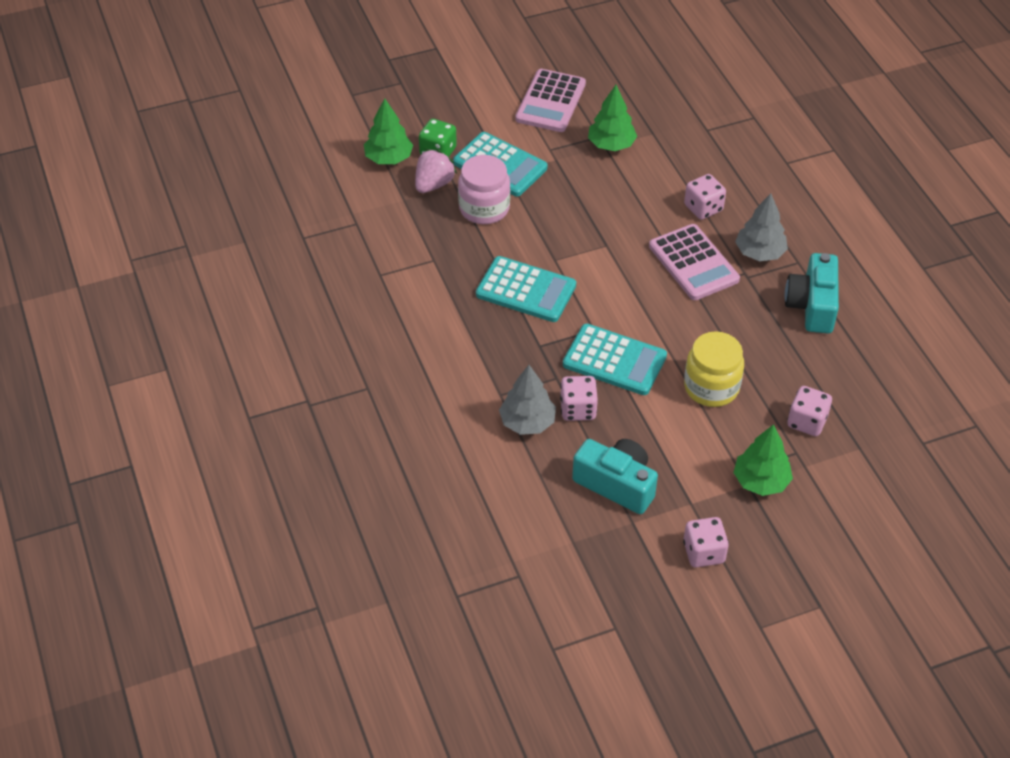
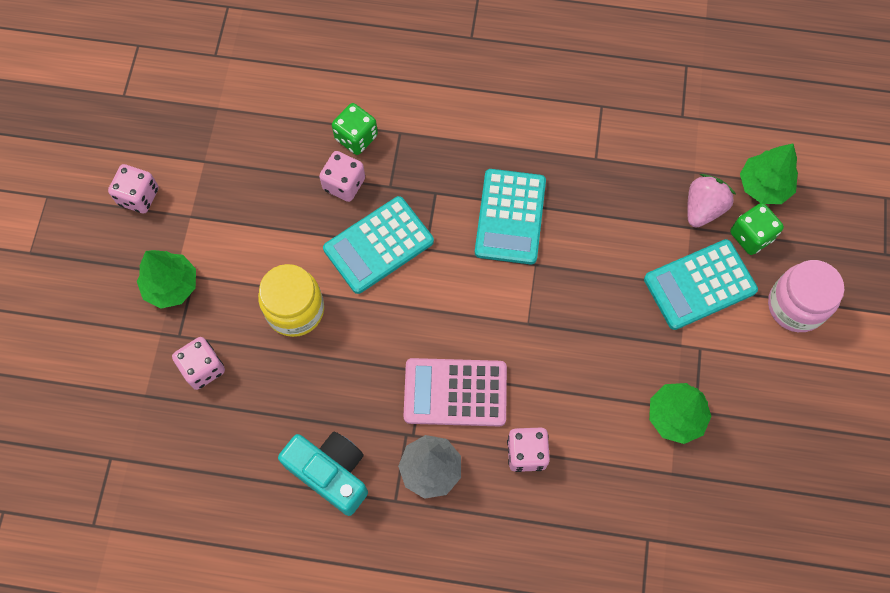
camera: 120 degrees right, 20 degrees up
pink strawberry [415,149,457,193] -> pink strawberry turned 120 degrees counterclockwise [687,174,736,228]
pink jar [458,155,510,224] -> pink jar moved to [768,260,845,332]
turquoise calculator [476,256,576,322] -> turquoise calculator turned 45 degrees counterclockwise [475,169,546,264]
grey tree [499,365,556,435] -> green dice [332,103,378,155]
pink calculator [515,69,586,132] -> none
turquoise camera [572,439,658,514] -> none

